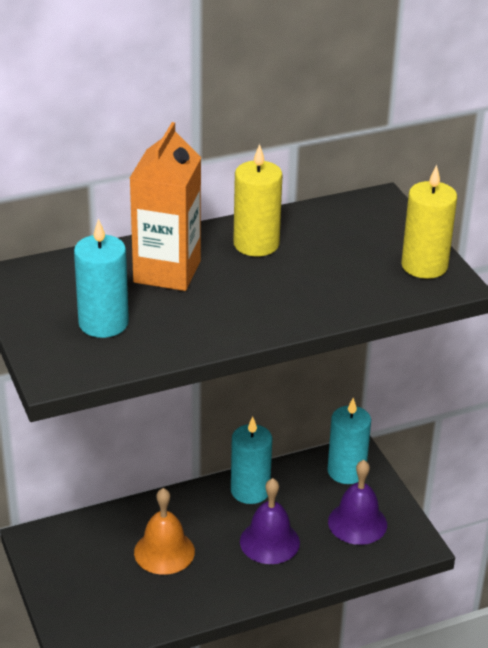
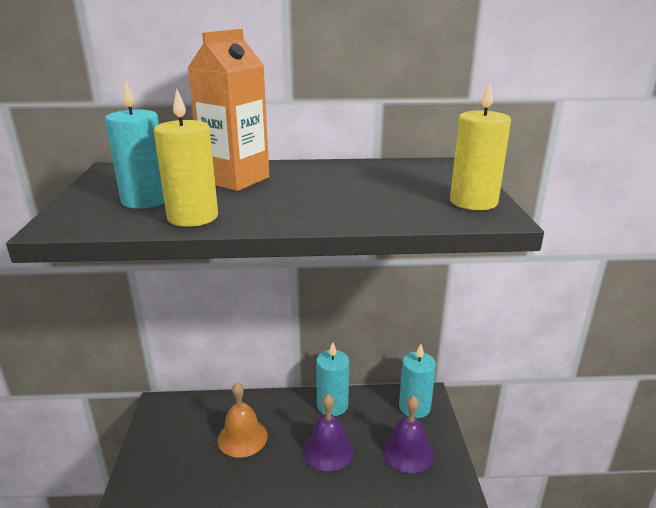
camera: 20 degrees right, 10 degrees down
yellow candle [233,144,282,256] -> yellow candle moved to [154,89,218,227]

